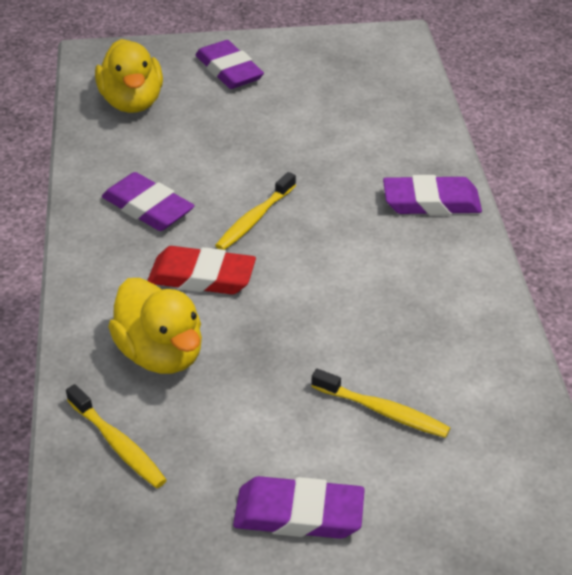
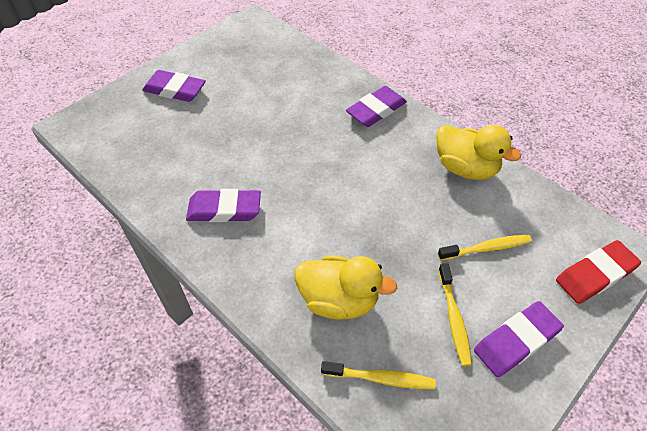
camera: 40 degrees left, 10 degrees up
yellow duck [95,39,163,113] -> yellow duck moved to [436,125,521,180]
red eraser [147,246,256,294] -> red eraser moved to [556,240,641,304]
yellow toothbrush [215,172,296,250] -> yellow toothbrush moved to [438,263,472,366]

